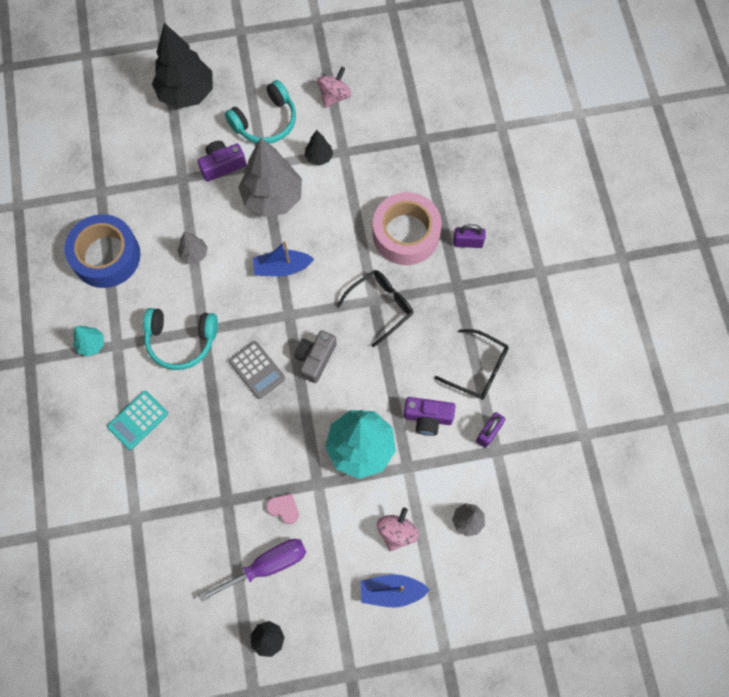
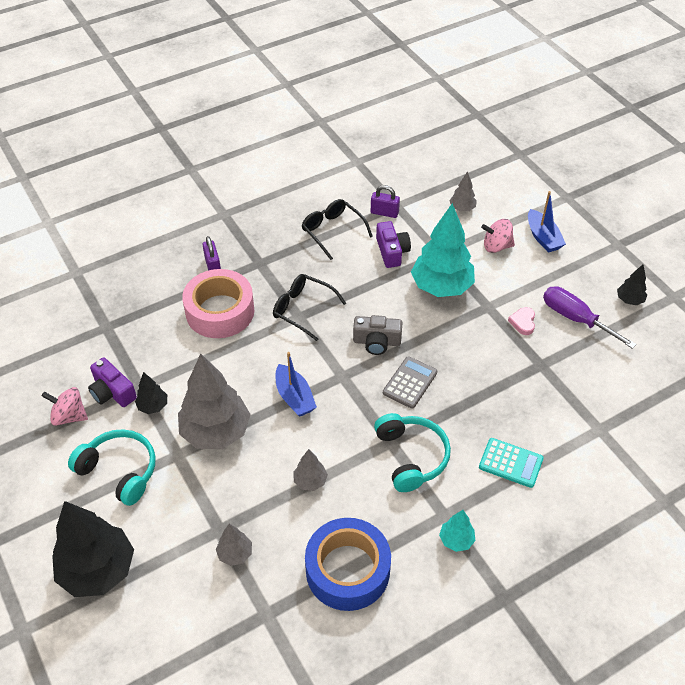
camera: 110 degrees left, 20 degrees down
purple camera [198,141,246,182] -> purple camera moved to [88,357,137,407]
black glasses [434,329,509,400] -> black glasses turned 45 degrees counterclockwise [302,199,373,260]
none -> grey tree [216,524,252,566]

